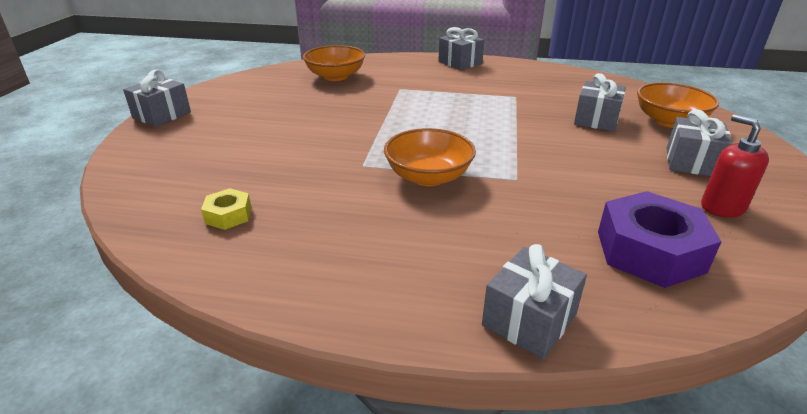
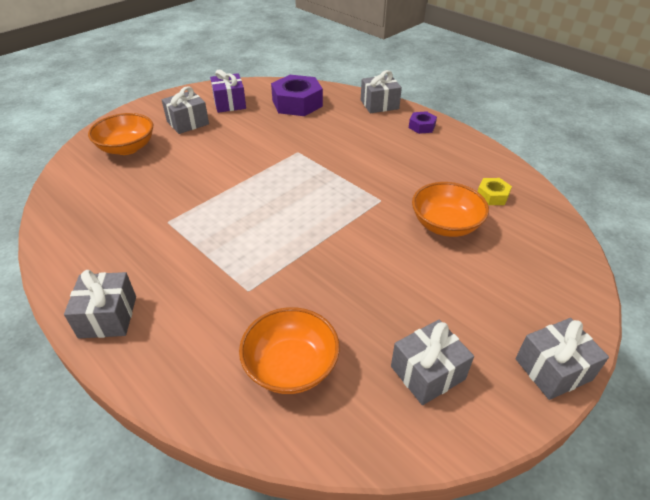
camera: 145 degrees left, 10 degrees up
orange bowl [384,128,476,186] -> orange bowl moved to [412,182,489,237]
grey gift [574,73,626,131] -> grey gift moved to [391,320,474,405]
red soap dispenser [701,115,769,217] -> purple gift [210,70,246,113]
none -> purple nut [409,111,437,134]

